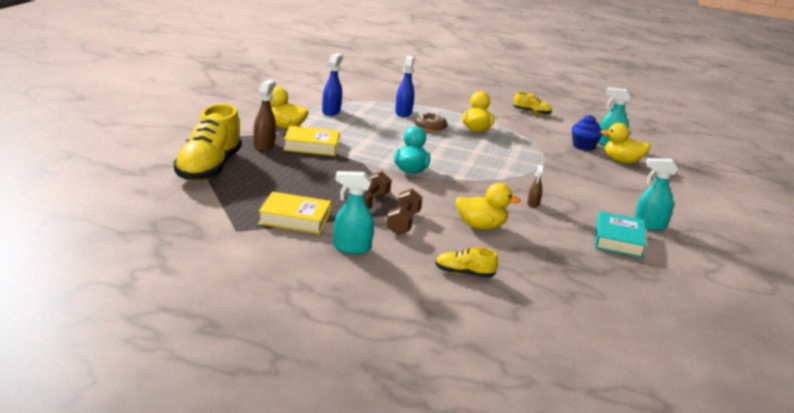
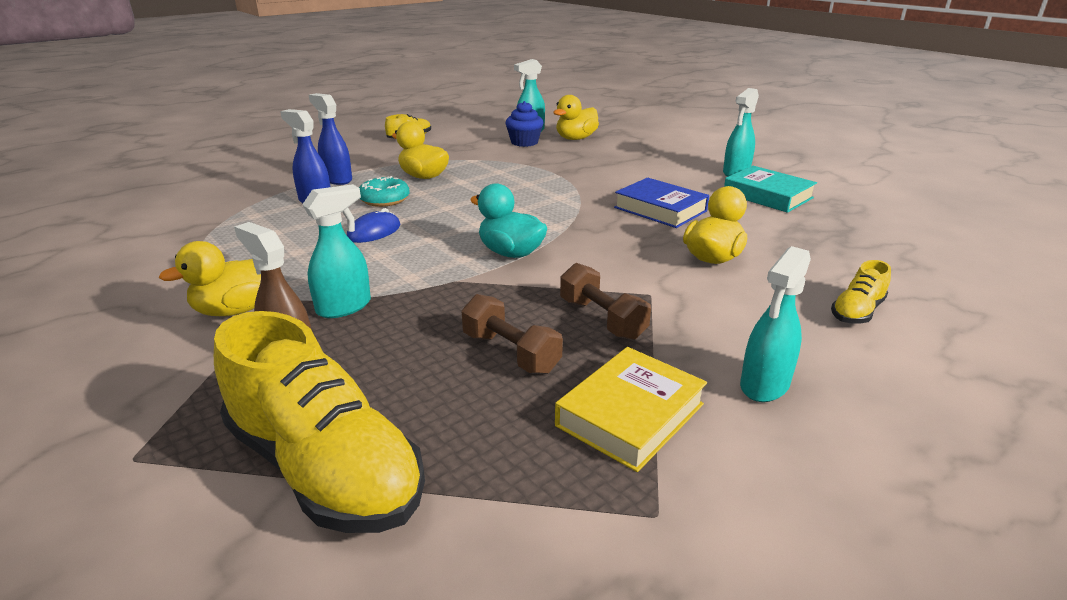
camera: 55 degrees left, 5 degrees up
yellow book [284,125,340,156] -> turquoise spray bottle [302,184,371,318]
blue spray bottle [322,53,343,116] -> blue spray bottle moved to [309,93,352,185]
brown dumbbell [386,189,422,235] -> brown dumbbell moved to [461,294,563,374]
brown donut [414,113,447,132] -> turquoise donut [359,176,410,207]
brown spray bottle [527,165,543,208] -> blue book [614,178,709,228]
none -> blue mouse [347,208,400,243]

